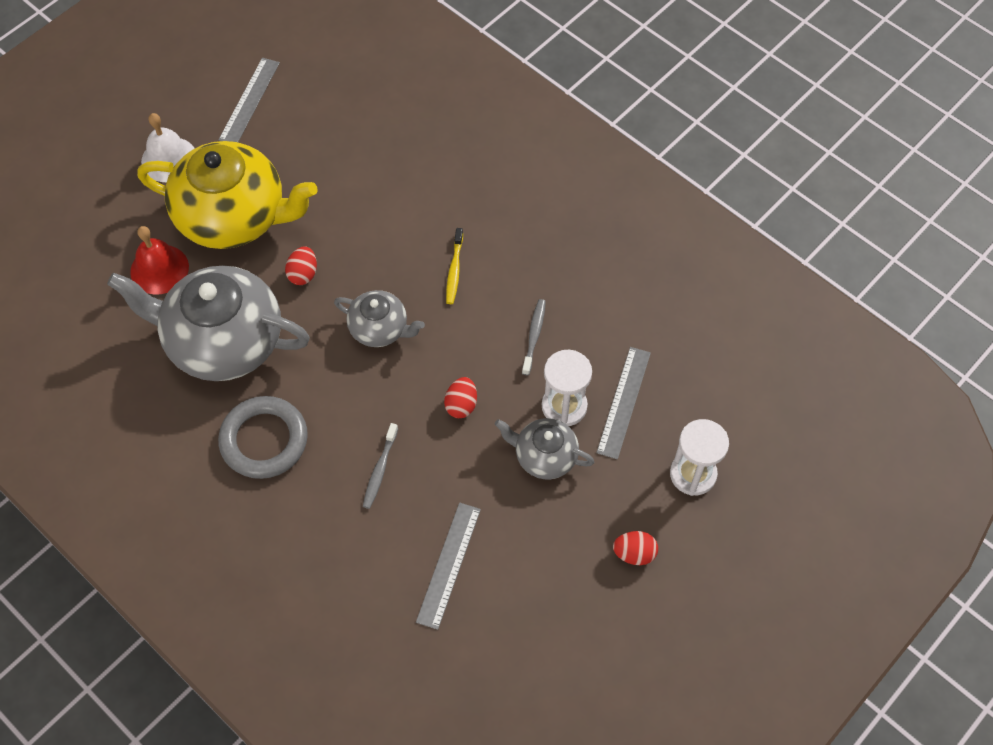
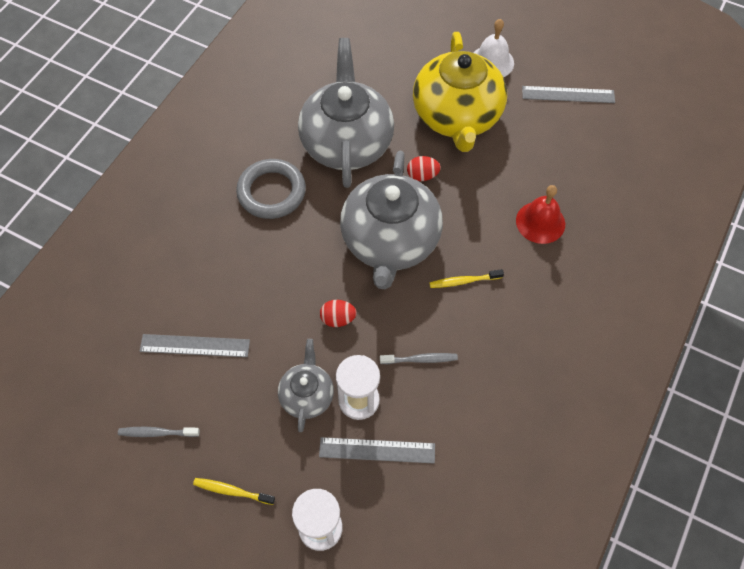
camera: 75 degrees right, 0 degrees up
red bell [130,226,189,295] -> red bell moved to [516,185,565,244]
grey teapot [334,290,425,347] -> grey teapot [340,151,443,289], size x1.99
grey toothbrush [363,423,398,509] -> grey toothbrush moved to [118,427,200,437]
red egg [613,531,658,565] -> yellow toothbrush [193,478,275,505]

